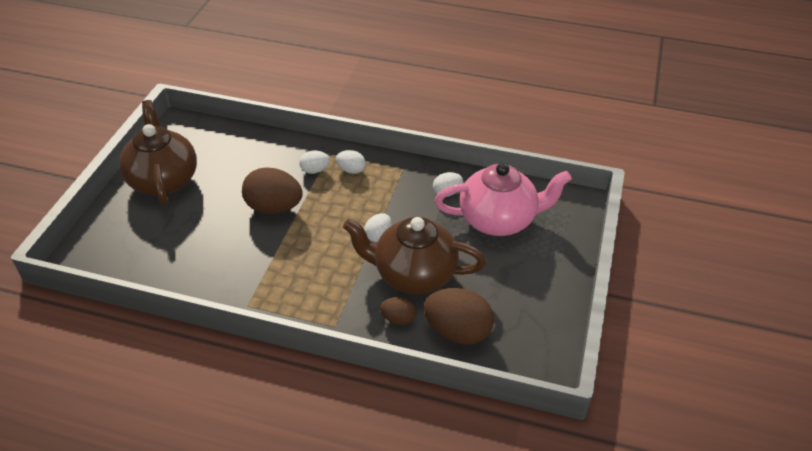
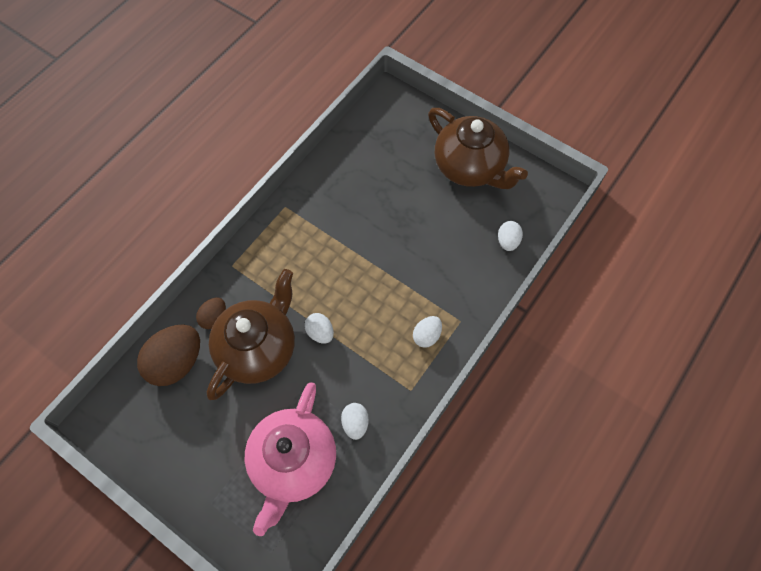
camera: 110 degrees right, 20 degrees up
brown teapot [119,100,197,205] -> brown teapot turned 45 degrees clockwise [428,108,528,189]
brown egg [242,168,303,214] -> none
white egg [299,151,330,174] -> white egg moved to [498,221,523,251]

